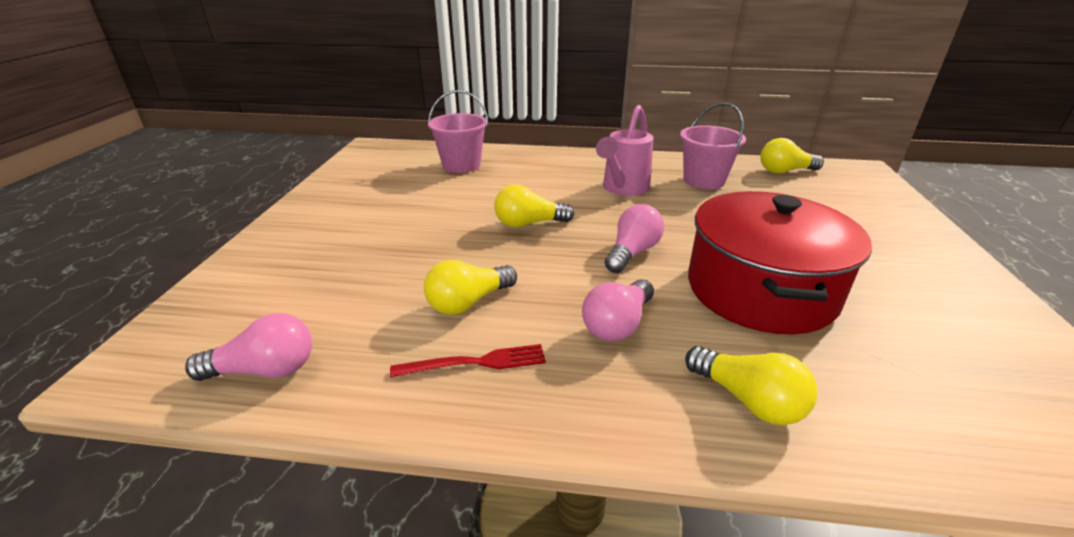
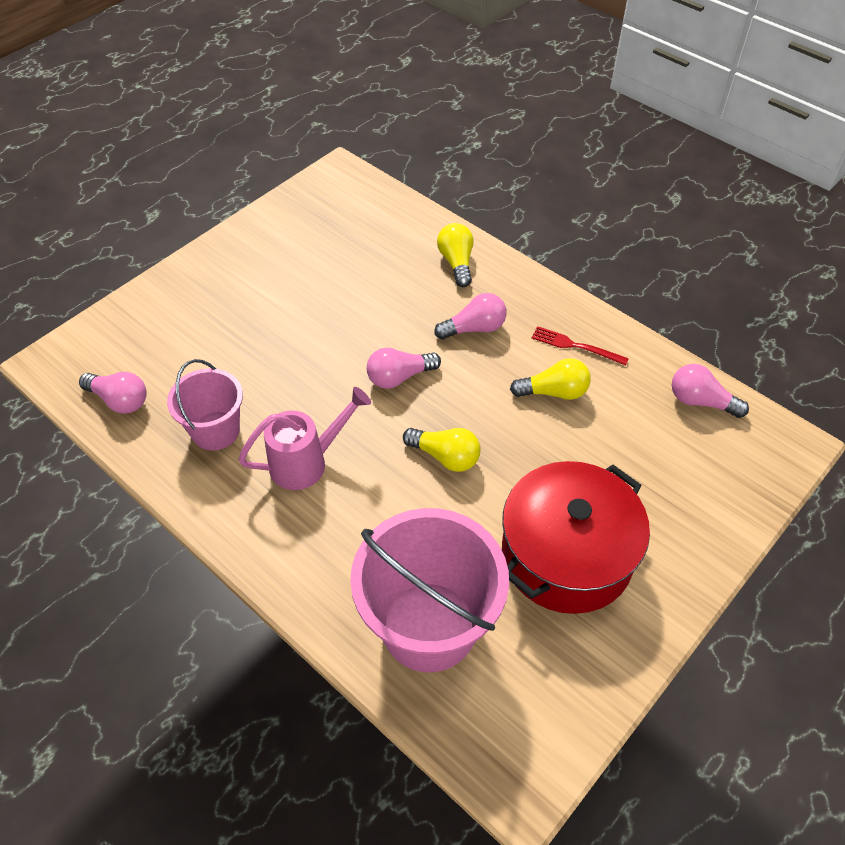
camera: 145 degrees left, 20 degrees up
pink bucket [428,90,488,173] -> pink bucket [350,508,509,672], size x1.72
red pot [688,191,872,334] -> red pot moved to [502,461,650,614]
yellow light bulb [760,138,824,174] -> pink light bulb [79,372,147,414]

